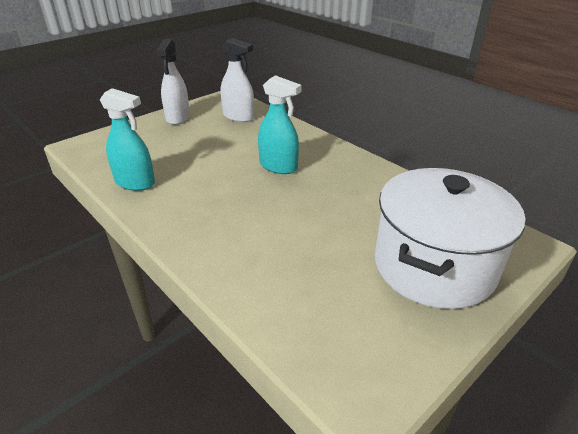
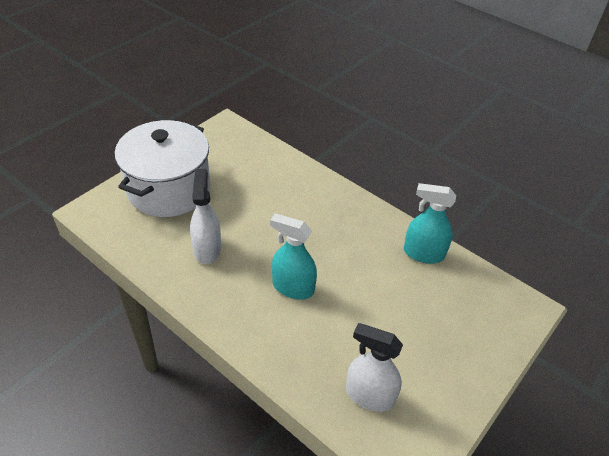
camera: 170 degrees right, 10 degrees up
white spray bottle [156,39,190,125] -> white spray bottle moved to [190,169,221,264]

